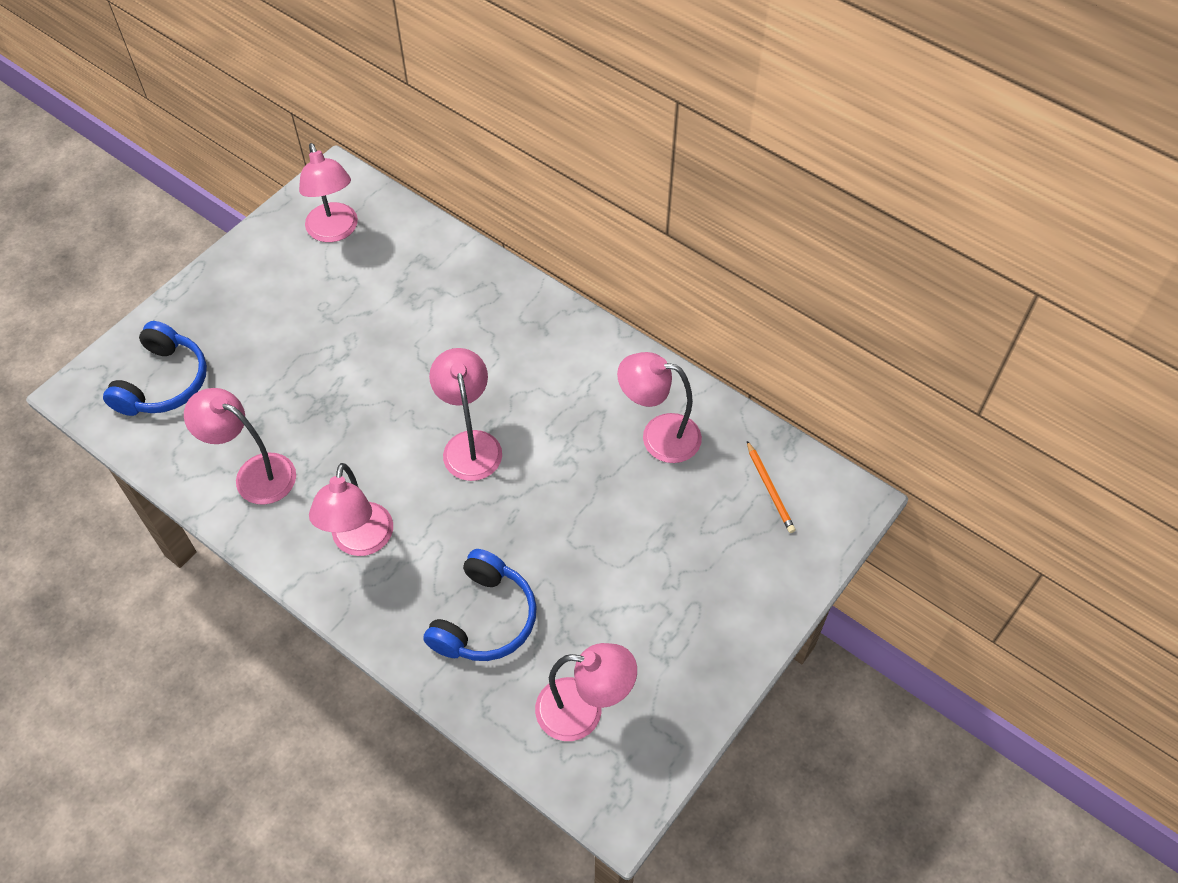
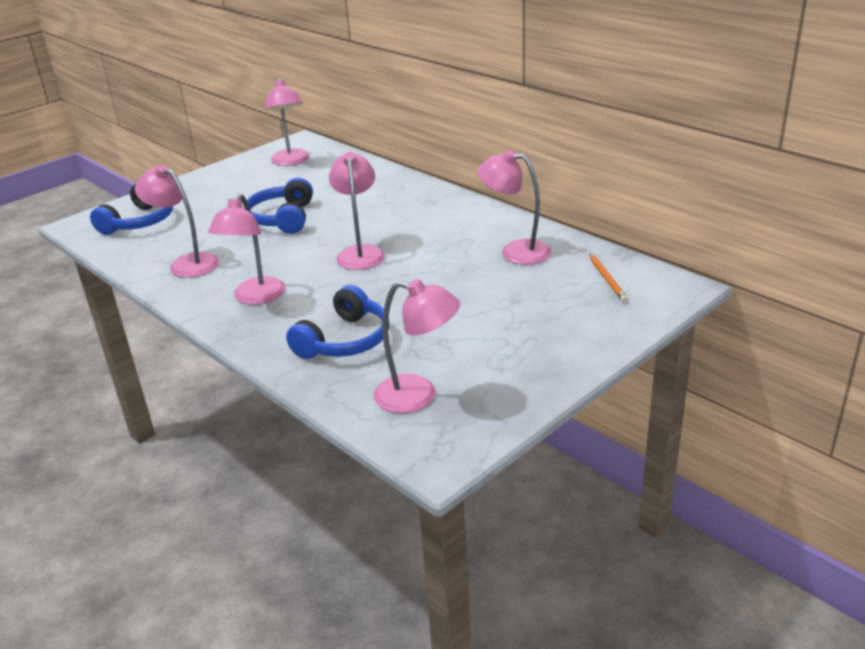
camera: 10 degrees right, 25 degrees down
none -> blue headphones [244,177,313,234]

